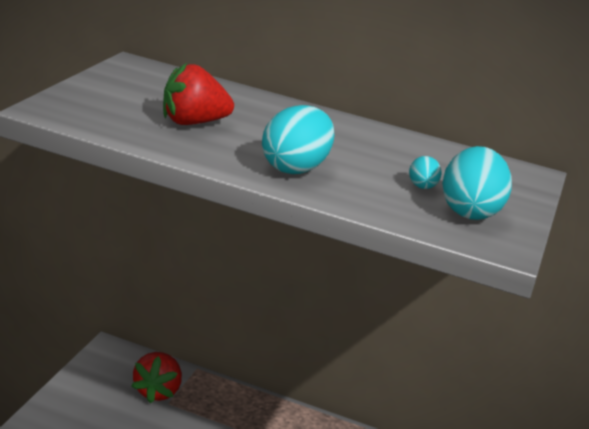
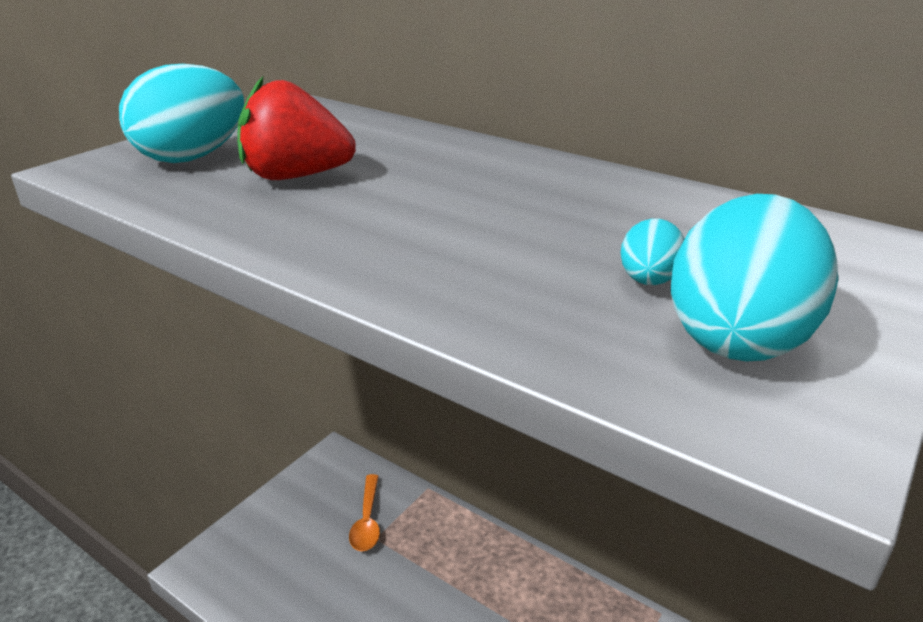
camera: 20 degrees right, 5 degrees up
red strawberry [131,352,182,403] -> orange spoon [349,474,380,551]
turquoise egg [262,105,334,174] -> turquoise egg moved to [119,64,244,163]

